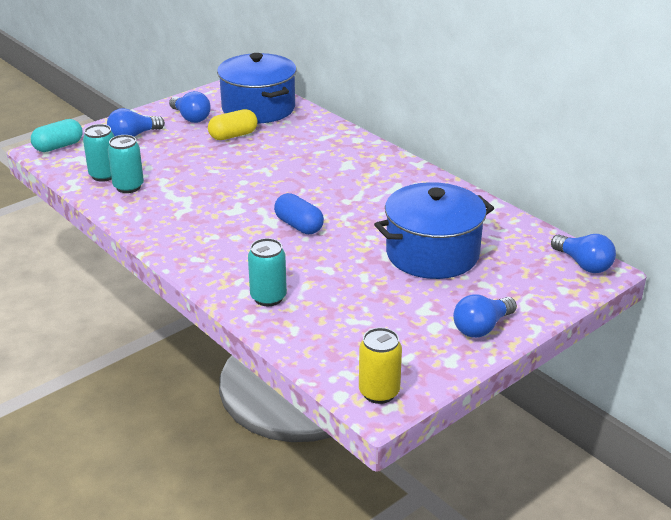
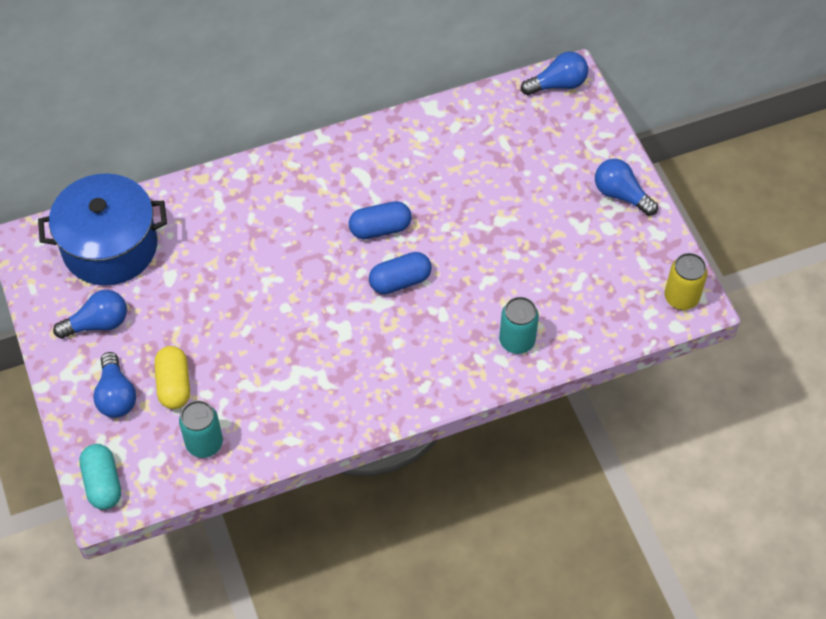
camera: 70 degrees left, 25 degrees up
turquoise can [108,135,144,193] -> none
yellow capsule [208,109,257,140] -> yellow capsule moved to [154,346,190,409]
blue pot [374,182,494,279] -> none
blue light bulb [453,294,517,338] -> blue light bulb turned 150 degrees clockwise [595,159,658,216]
none -> blue capsule [349,201,412,239]

